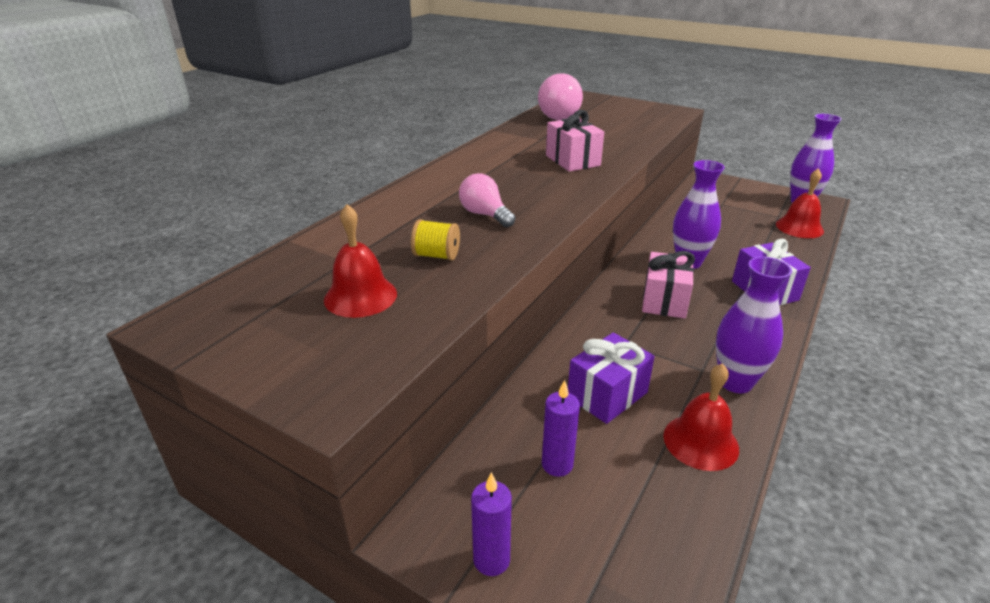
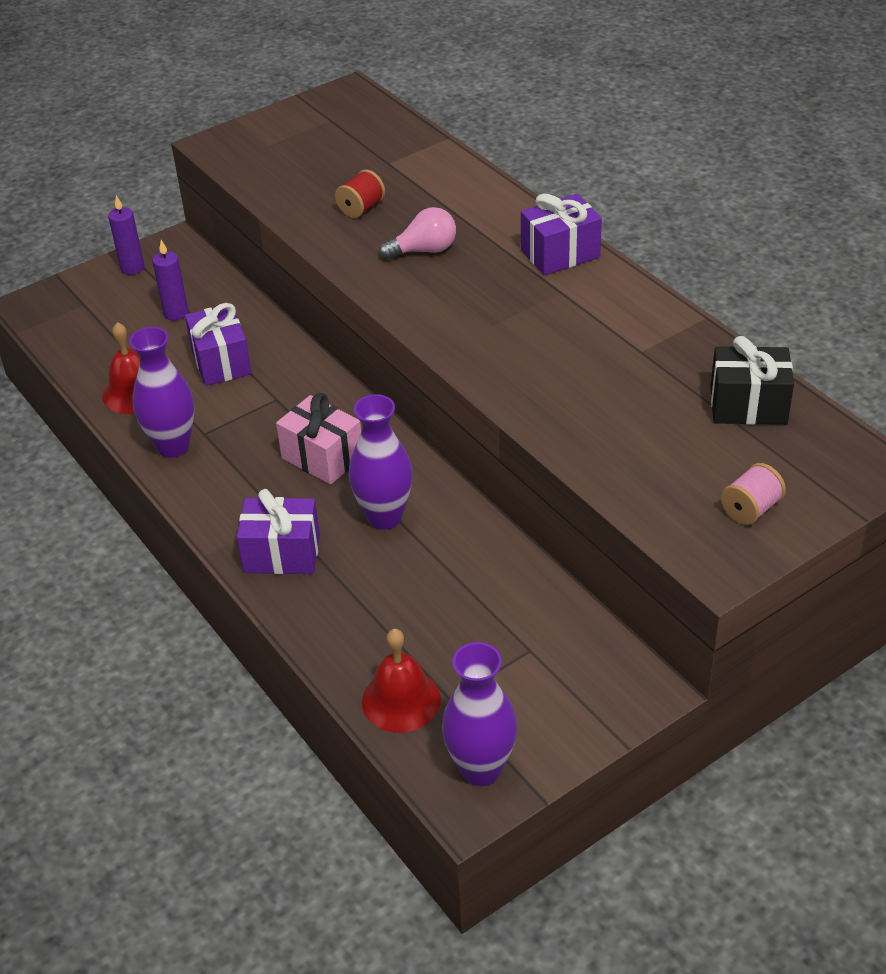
camera: 115 degrees right, 10 degrees up
red bell [324,204,397,318] -> none
yellow spool [411,219,460,260] -> red spool [335,169,385,218]
pink light bulb [538,73,583,120] -> black gift [710,336,794,425]
pink gift [546,110,604,172] -> none
none -> purple gift [521,193,602,275]
none -> pink spool [721,463,786,525]

